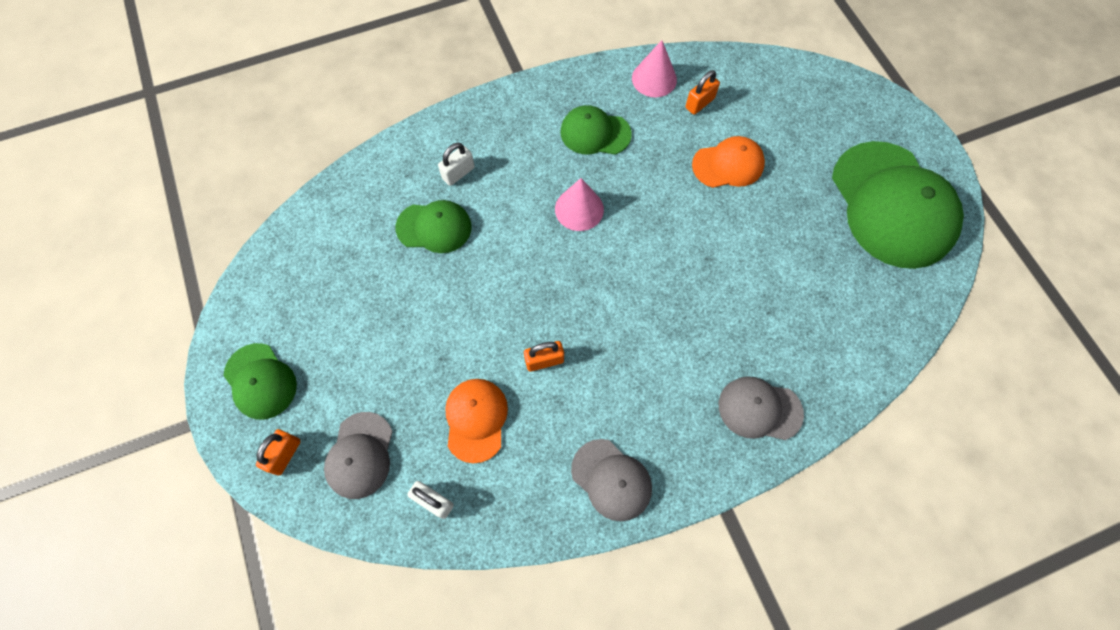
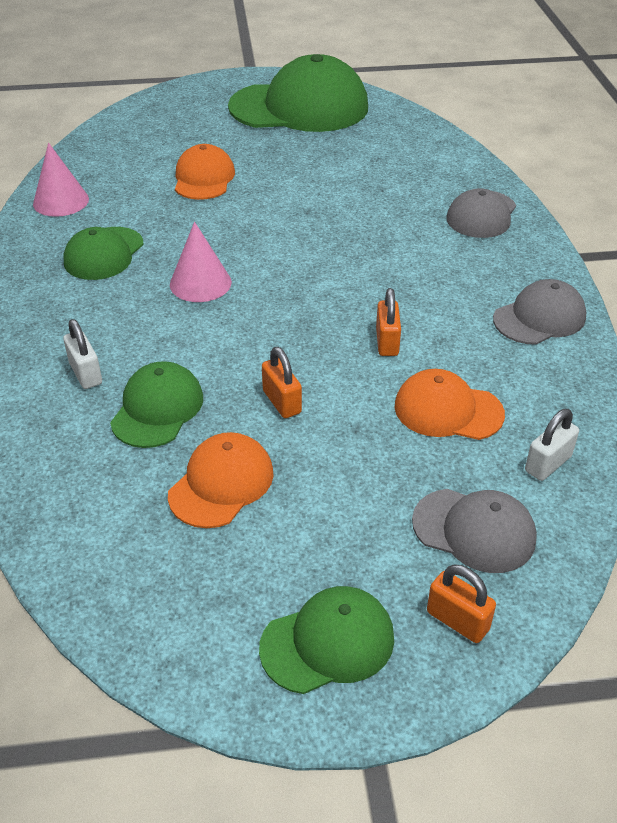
camera: 75 degrees left, 25 degrees down
orange padlock [685,70,720,115] -> orange padlock moved to [262,347,302,418]
none -> orange cap [168,432,274,528]

